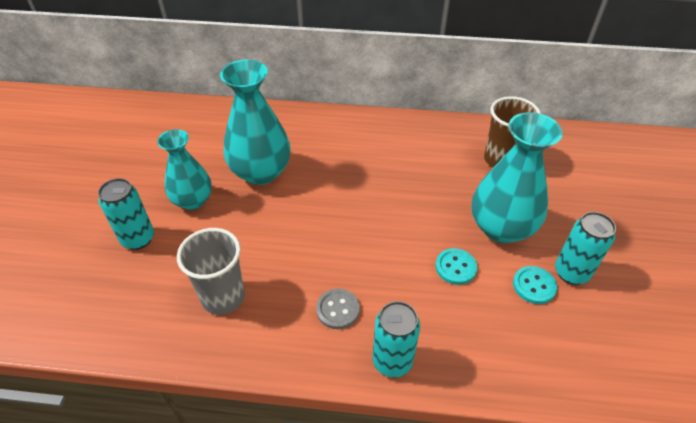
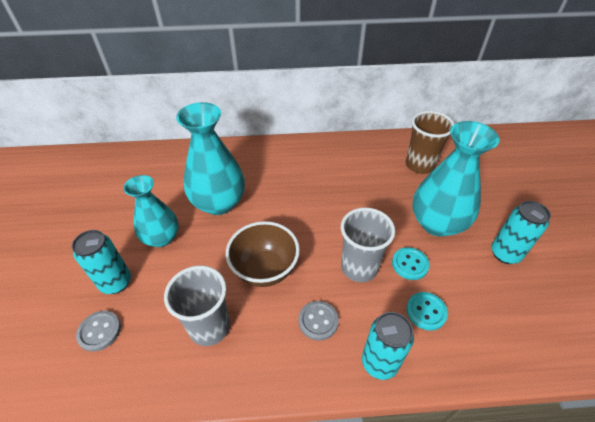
camera: 10 degrees left, 0 degrees up
turquoise button [513,266,557,304] -> turquoise button moved to [406,292,448,331]
none -> grey button [76,311,121,352]
none -> brown bowl [226,221,300,287]
none -> grey cup [341,207,395,282]

